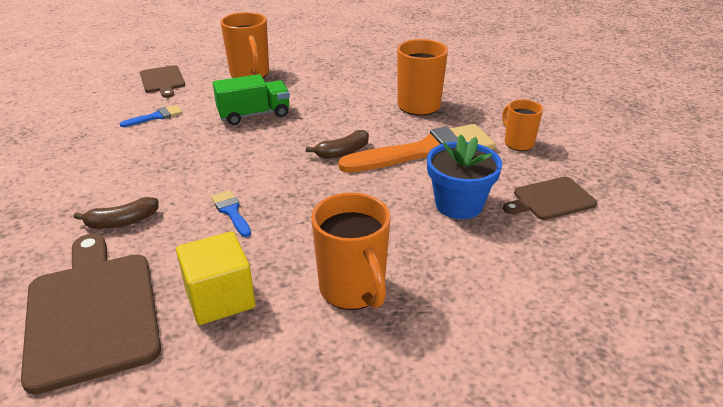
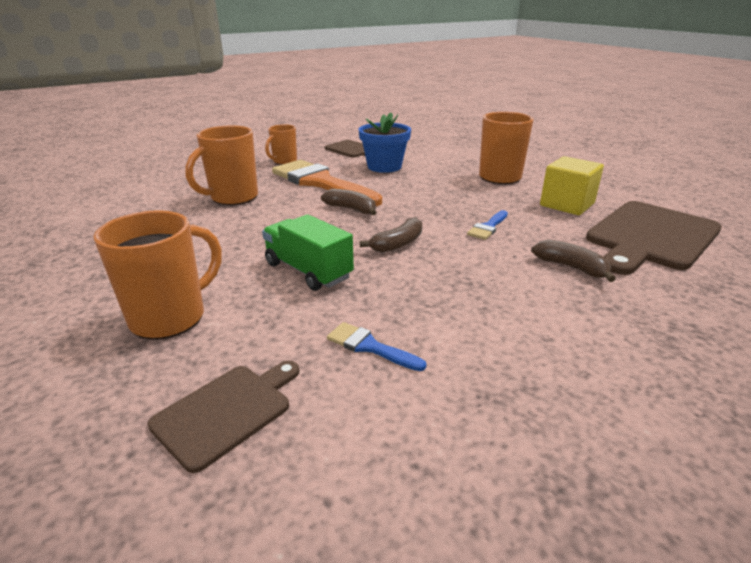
camera: 115 degrees left, 5 degrees down
none -> brown banana [360,217,422,253]

